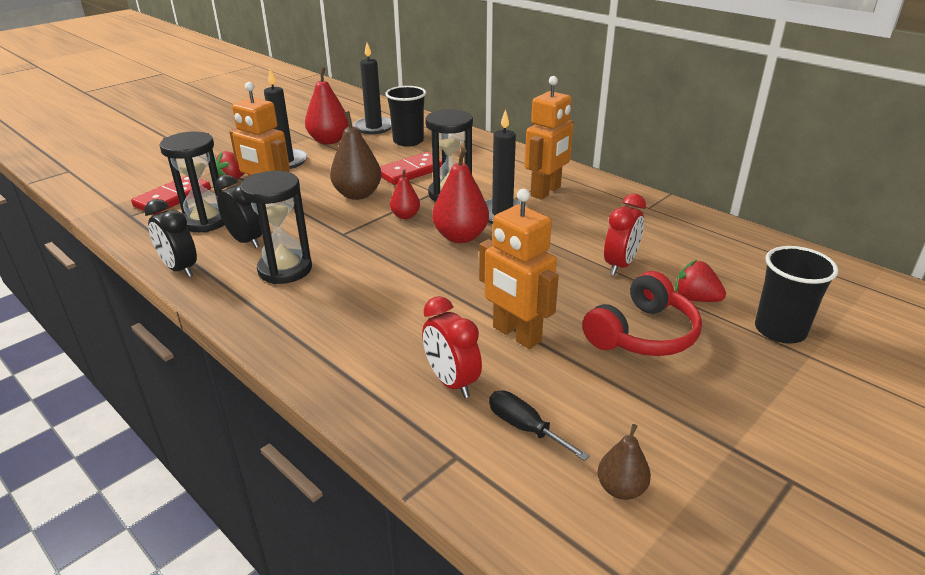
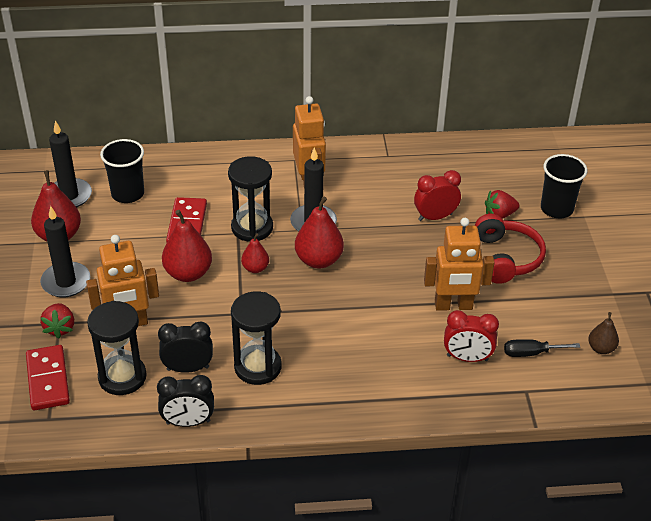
camera: 50 degrees left, 10 degrees up
brown pear [330,111,382,200] -> red pear [162,210,212,282]
red clock [604,194,646,275] -> red clock turned 90 degrees counterclockwise [414,170,461,221]

